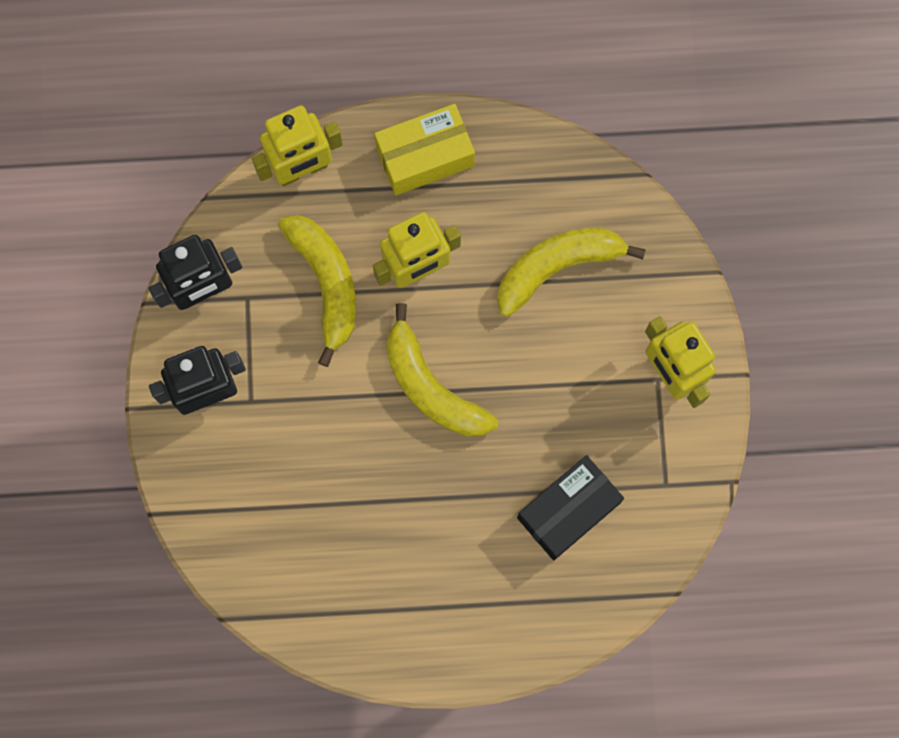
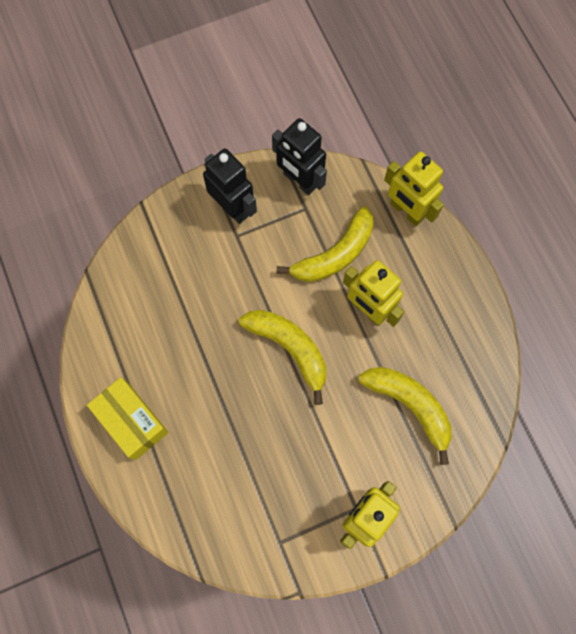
camera: 70 degrees right, 5 degrees down
yellow box [374,104,475,195] -> yellow box moved to [87,377,169,460]
yellow banana [386,303,498,437] -> yellow banana turned 105 degrees clockwise [239,310,326,405]
black box [517,455,624,560] -> none

